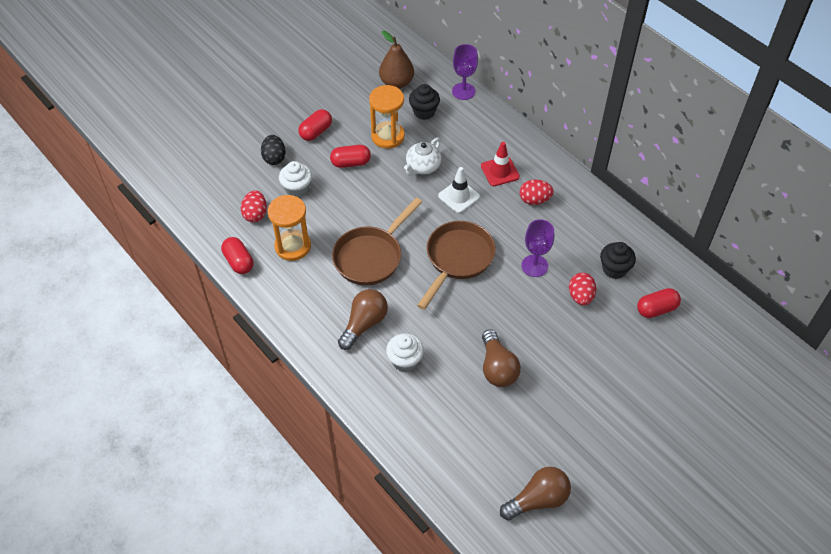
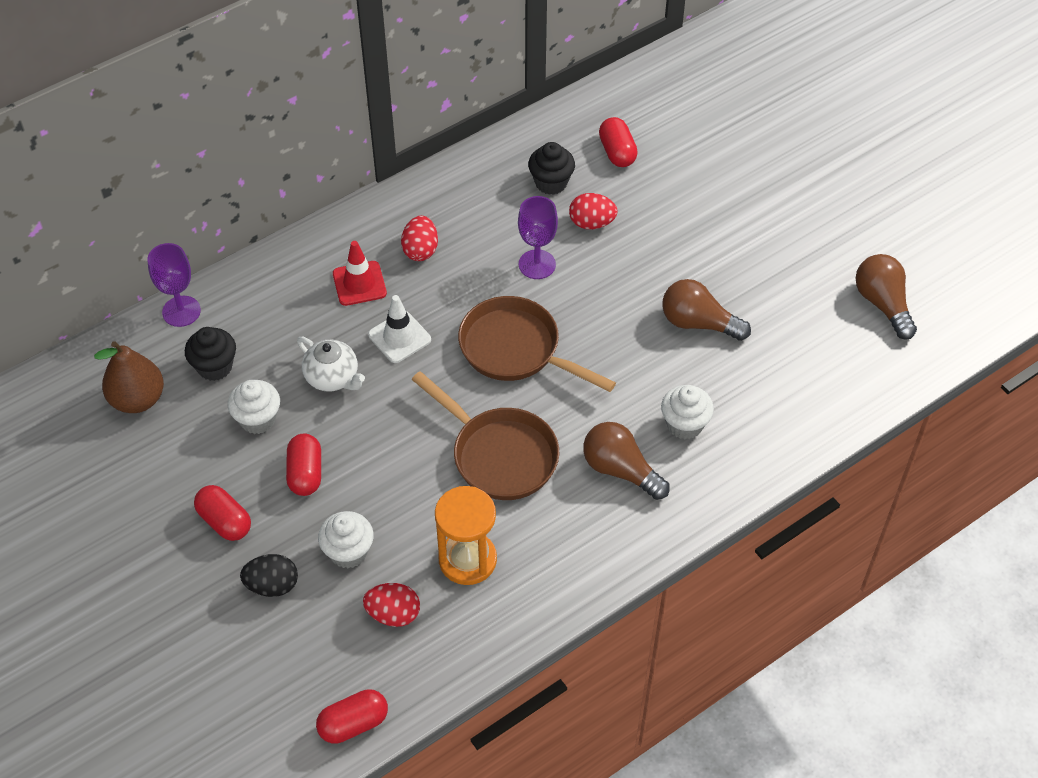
camera: 85 degrees left, 0 degrees up
red capsule [221,237,253,274] -> red capsule moved to [316,689,388,744]
orange hourglass [369,85,405,149] -> white cupcake [228,380,280,434]
brown light bulb [482,329,521,387] -> brown light bulb turned 150 degrees counterclockwise [662,279,751,341]

